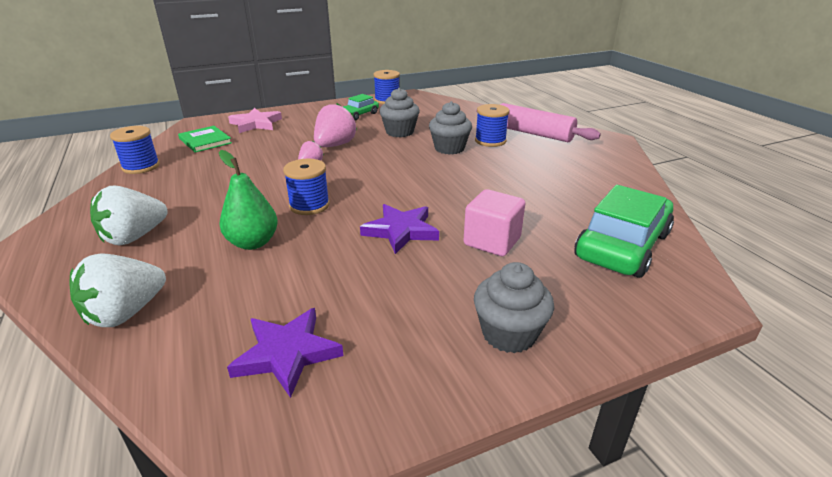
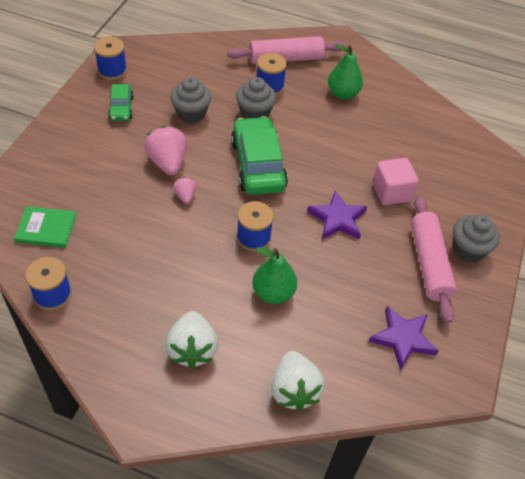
camera: 50 degrees left, 20 degrees up
pink star [228,108,282,133] -> none
green car [574,185,674,278] -> green car moved to [231,116,288,195]
none -> green pear [328,44,363,99]
none -> pink rolling pin [411,196,457,323]

